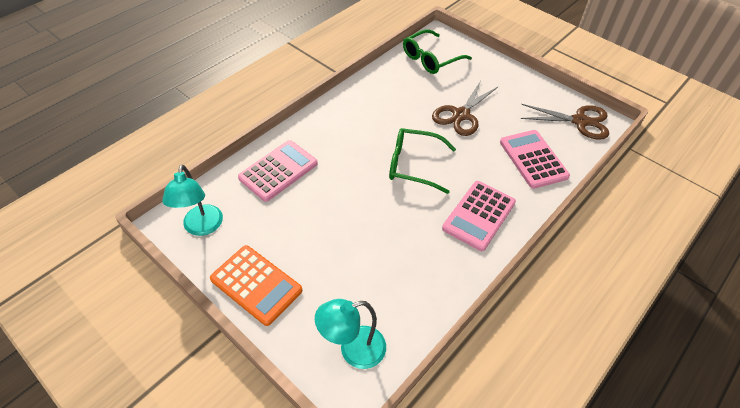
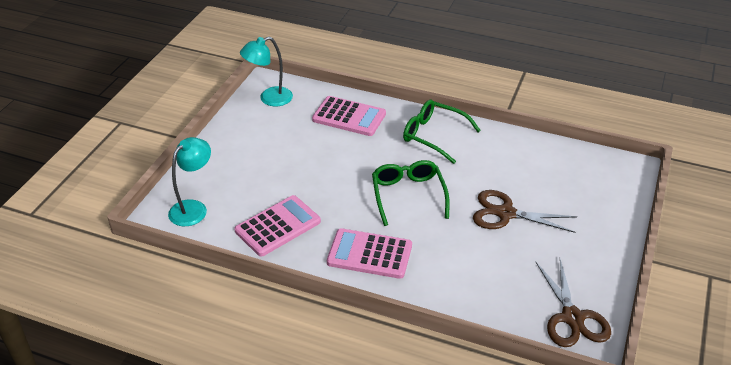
camera: 70 degrees right, 10 degrees down
orange calculator [210,245,302,326] -> none
turquoise lamp [315,299,386,369] -> turquoise lamp turned 75 degrees clockwise [168,137,211,226]
green glasses [403,29,472,74] -> green glasses moved to [403,100,481,164]
pink calculator [500,130,570,189] -> pink calculator moved to [234,195,321,257]

